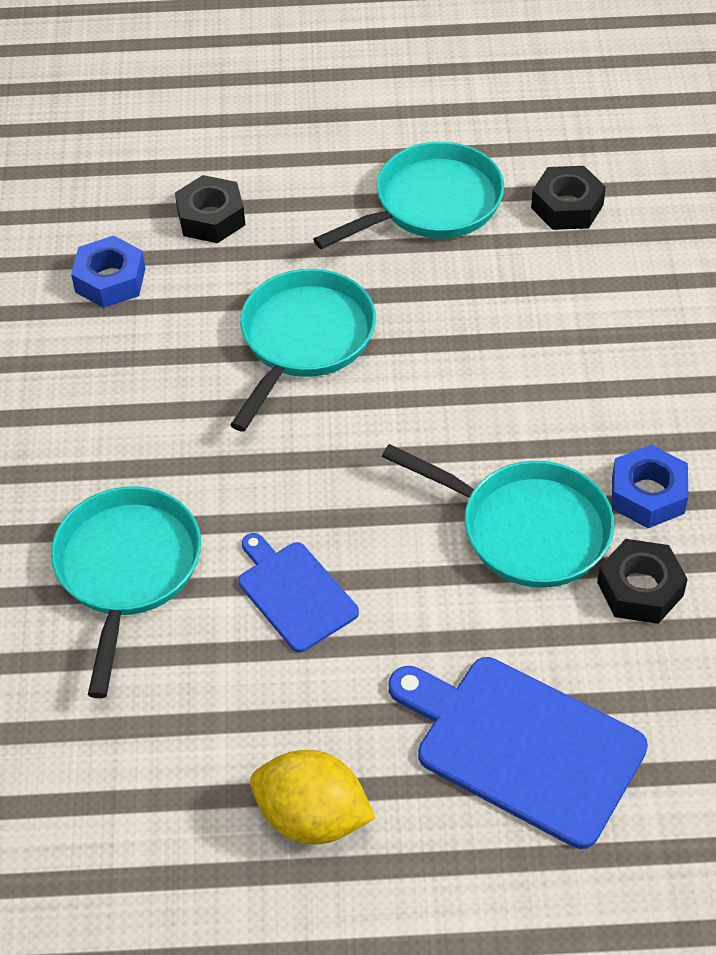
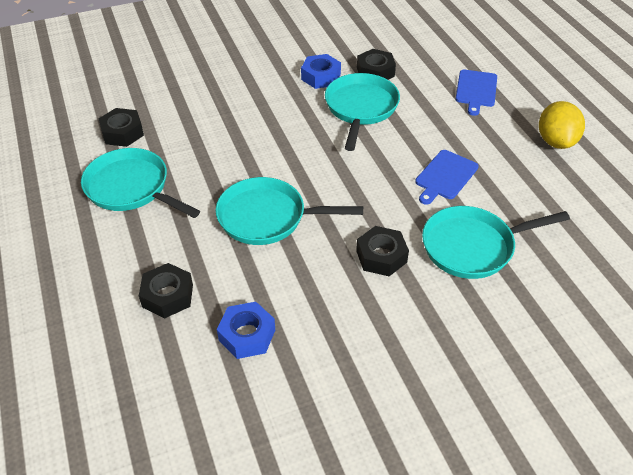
camera: 110 degrees left, 5 degrees down
blue cutting board [388,657,648,849] -> blue cutting board [456,70,497,116], size x0.60
none -> black nut [356,226,409,276]

